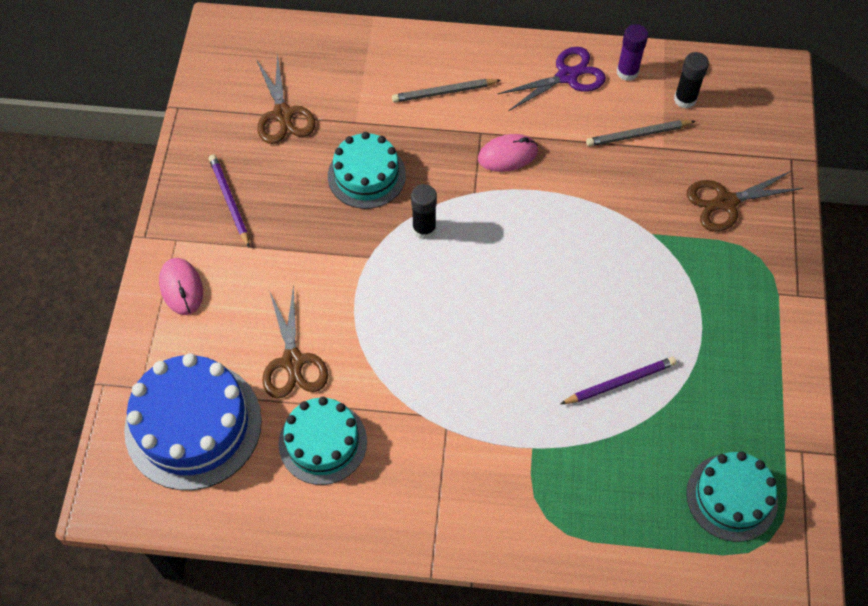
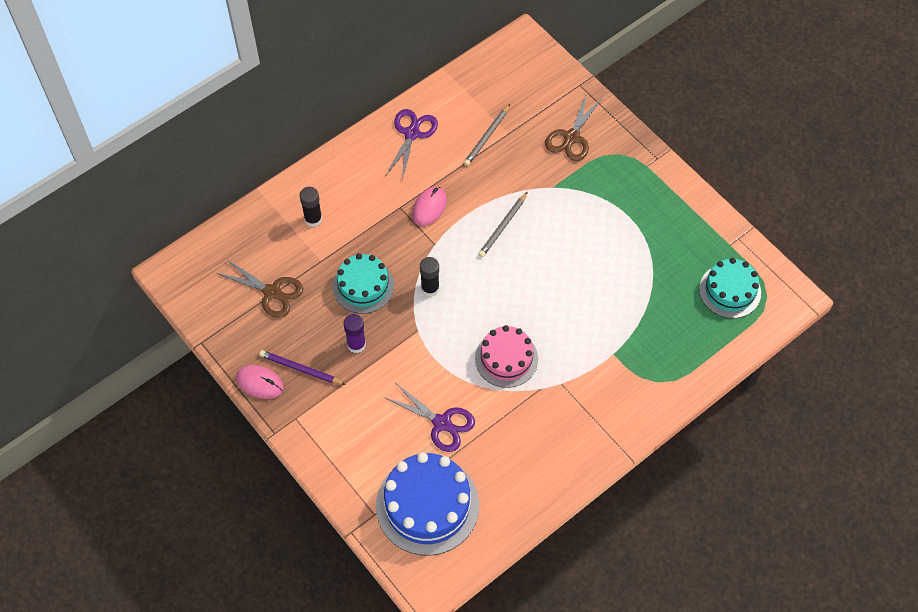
camera: 45 degrees left, 0 degrees up
pink mouse [159,258,203,315] -> pink mouse moved to [236,365,284,399]
brown scissors [262,285,328,399] -> purple scissors [384,383,475,452]
turquoise cake [279,397,367,485] -> none
grey pencil [392,79,501,103] -> grey pencil moved to [478,192,528,257]
purple pencil [560,357,677,404] -> none
purple glue stick [616,24,648,81] -> purple glue stick moved to [344,314,366,353]
black glue stick [674,52,709,109] -> black glue stick moved to [300,187,322,227]
none -> pink cake [475,325,538,388]

